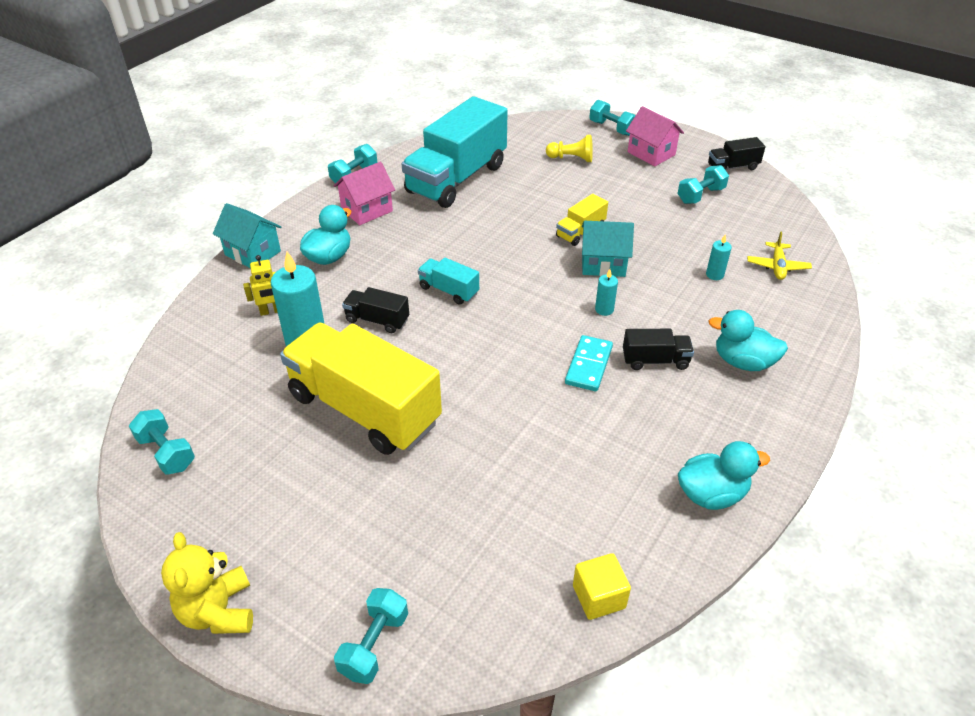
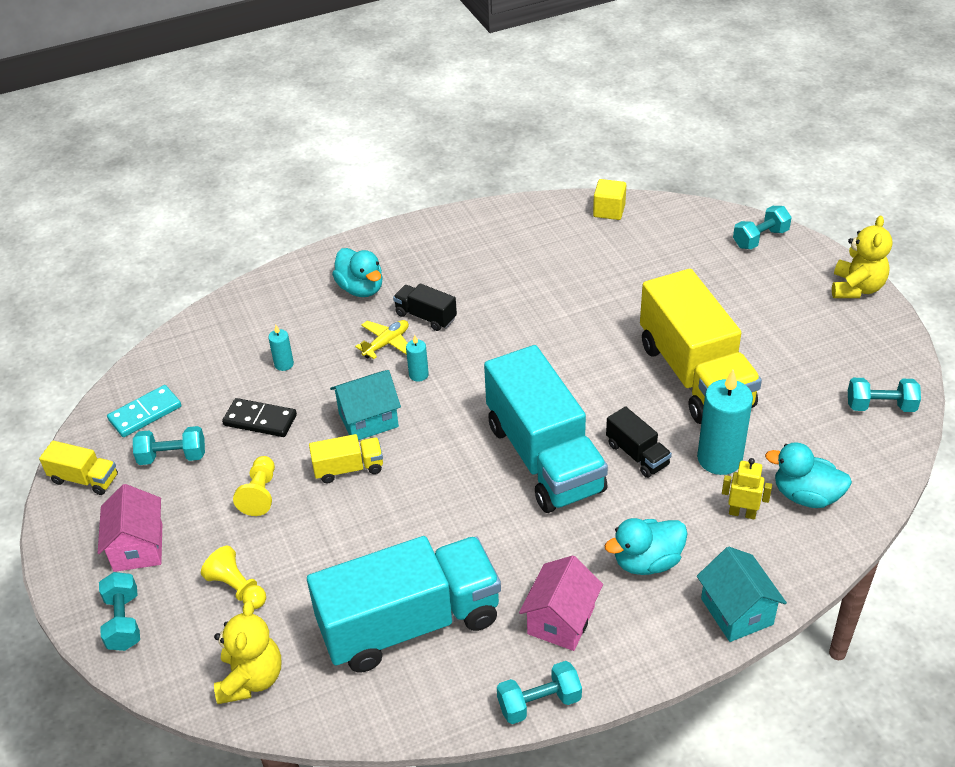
camera: 145 degrees left, 0 degrees up
turquoise dumbbell [129,409,195,475] -> turquoise dumbbell turned 75 degrees counterclockwise [848,378,921,412]
pink house [333,162,395,225] -> pink house turned 60 degrees counterclockwise [519,556,603,651]
turquoise truck [418,258,479,305] -> turquoise truck [484,345,608,513], size x2.28
turquoise domino [565,335,613,391] -> turquoise domino moved to [107,385,181,437]
turquoise house [582,221,634,277] -> turquoise house turned 60 degrees counterclockwise [330,370,401,440]
turquoise duck [678,441,770,510] -> turquoise duck moved to [765,442,852,508]
black truck [708,137,766,170] -> yellow truck [39,441,118,495]
yellow plane [747,231,812,280] -> yellow plane moved to [355,320,409,359]
none -> yellow teddy bear [214,600,281,704]
none -> black domino [222,398,297,437]
none -> yellow pawn [233,456,275,516]

